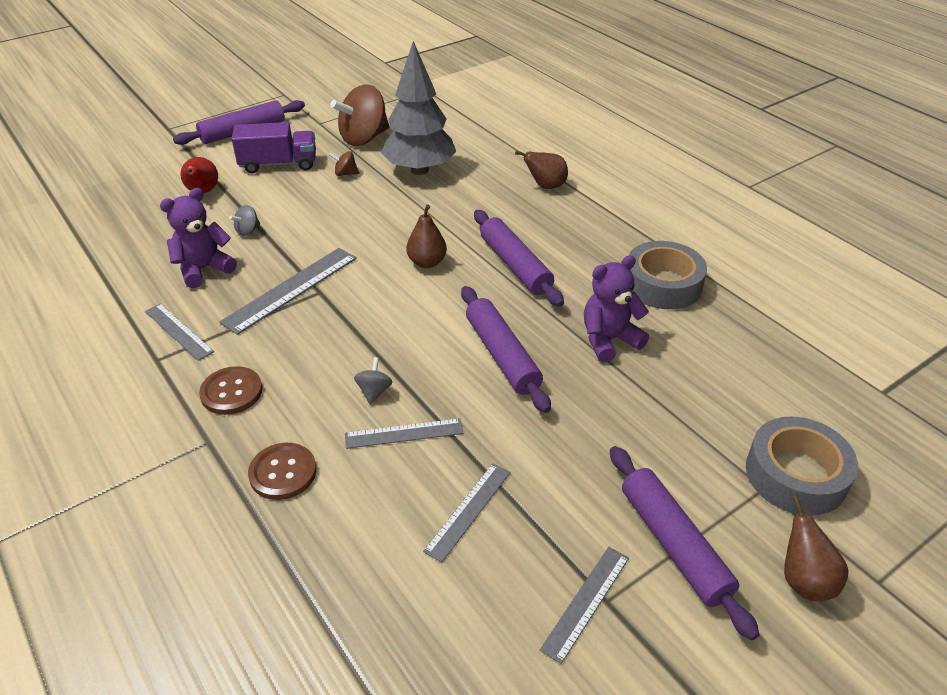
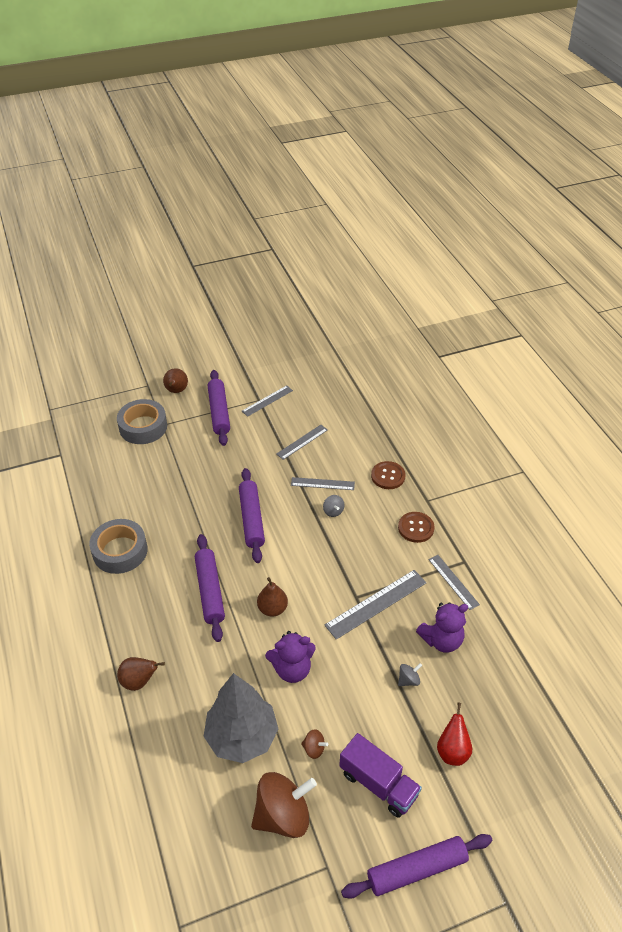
camera: 165 degrees left, 5 degrees up
purple truck [232,122,316,173] -> purple truck turned 150 degrees counterclockwise [339,733,422,818]
grey spinning top [354,357,393,404] -> grey spinning top turned 45 degrees counterclockwise [323,495,344,517]
purple teddy bear [584,255,649,363] -> purple teddy bear moved to [265,631,316,683]

